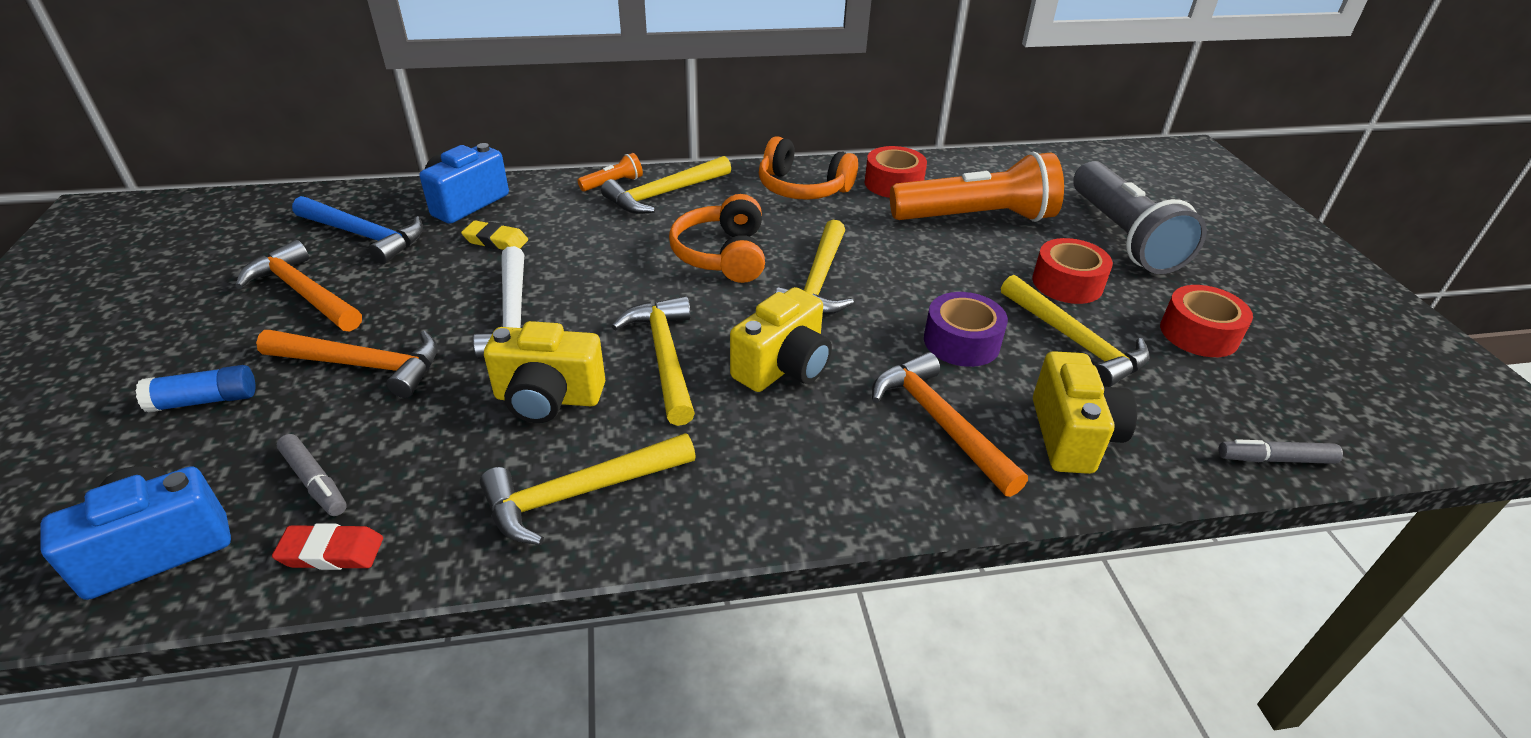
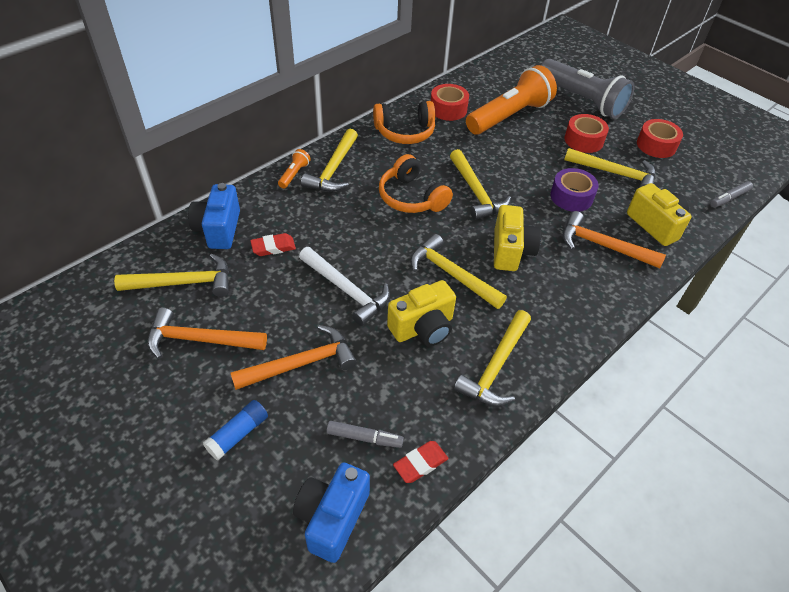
camera: 35 degrees left, 10 degrees up
blue hammer [292,196,423,264] -> yellow hammer [114,254,229,297]
yellow eraser [461,220,528,250] -> red eraser [250,233,296,256]

